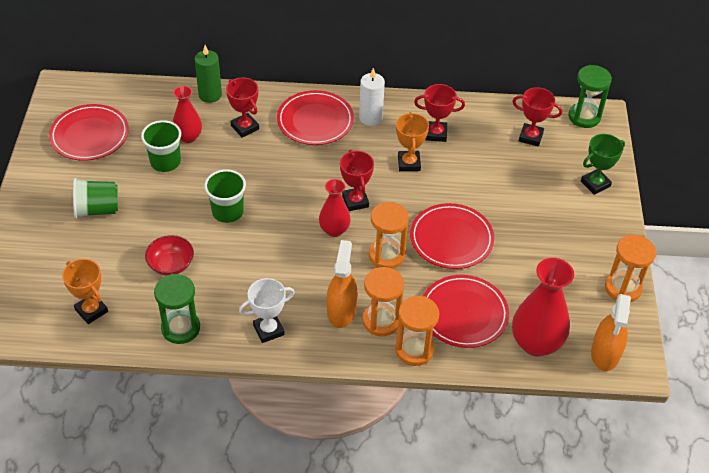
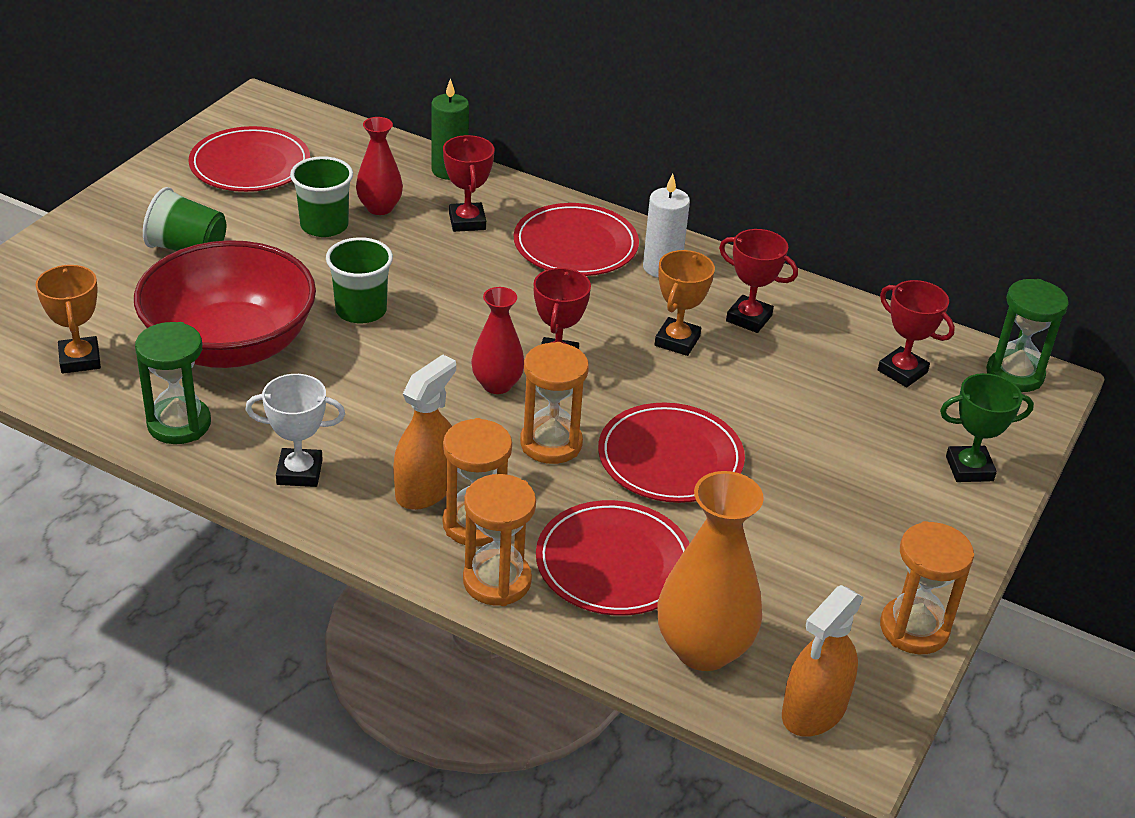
camera: 25 degrees right, 10 degrees down
red bowl [145,235,194,276] -> red bowl [134,240,316,368], size x2.28
red vase [512,258,574,357] -> orange vase [657,471,764,671]

